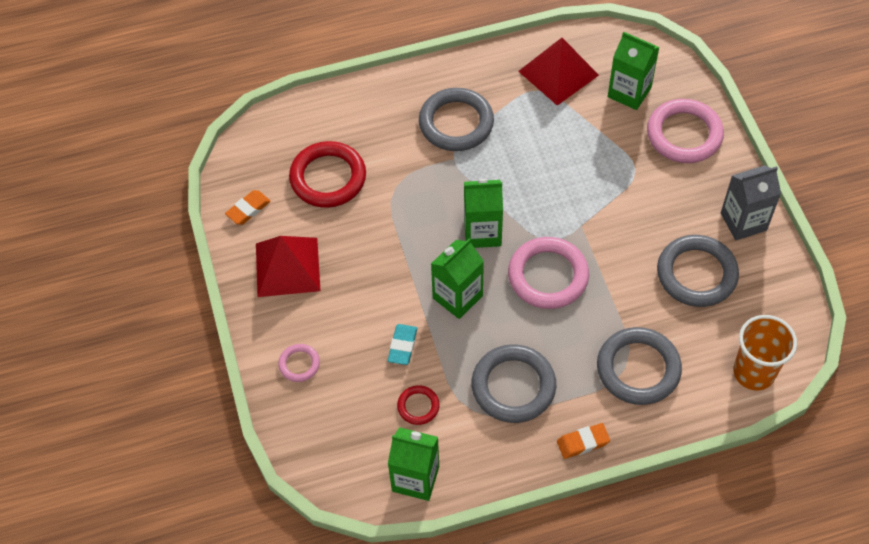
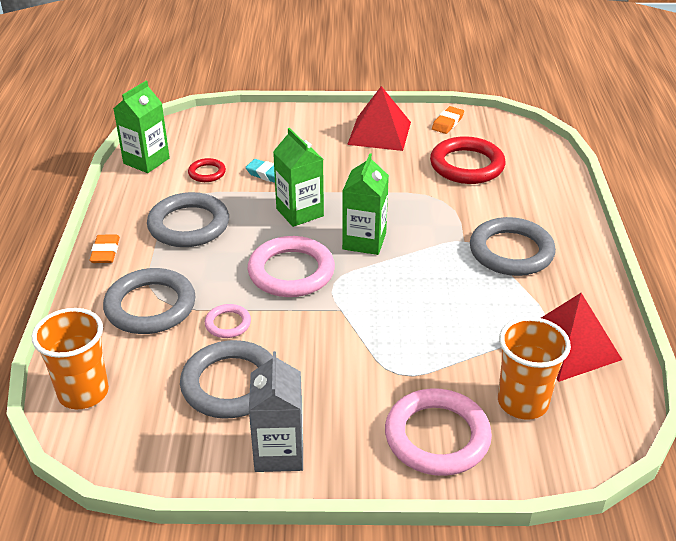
camera: 105 degrees right, 20 degrees down
orange eraser [225,190,271,225] -> orange eraser turned 60 degrees clockwise [432,106,464,134]
pink ring [278,344,320,382] -> pink ring moved to [205,304,251,338]
green carton [608,32,660,110] -> orange cup [498,317,571,420]

